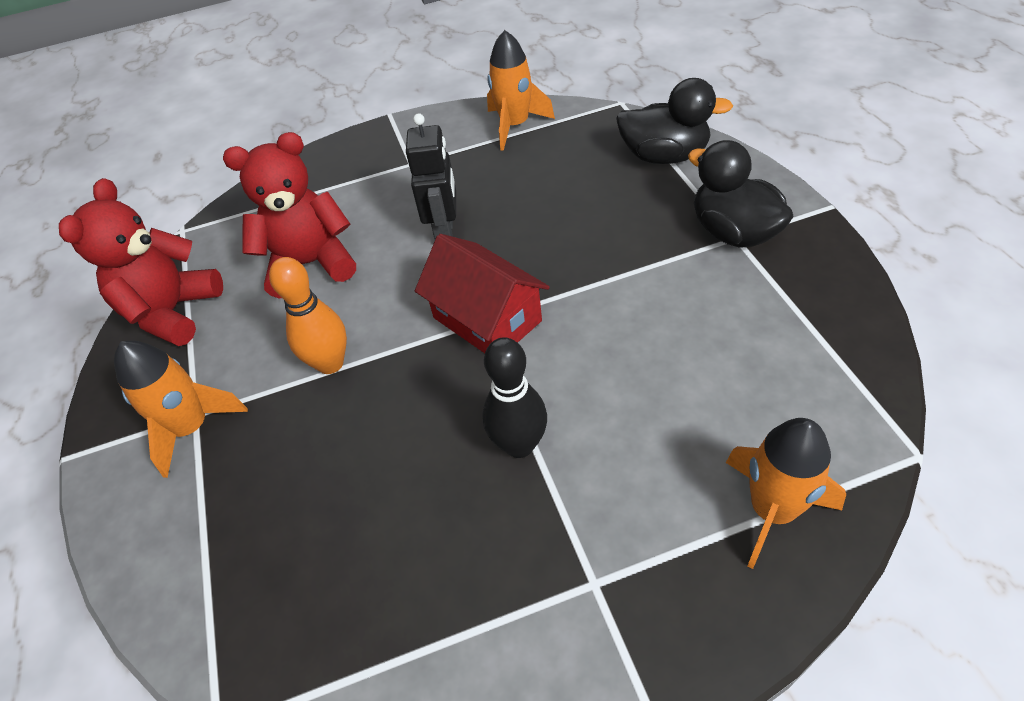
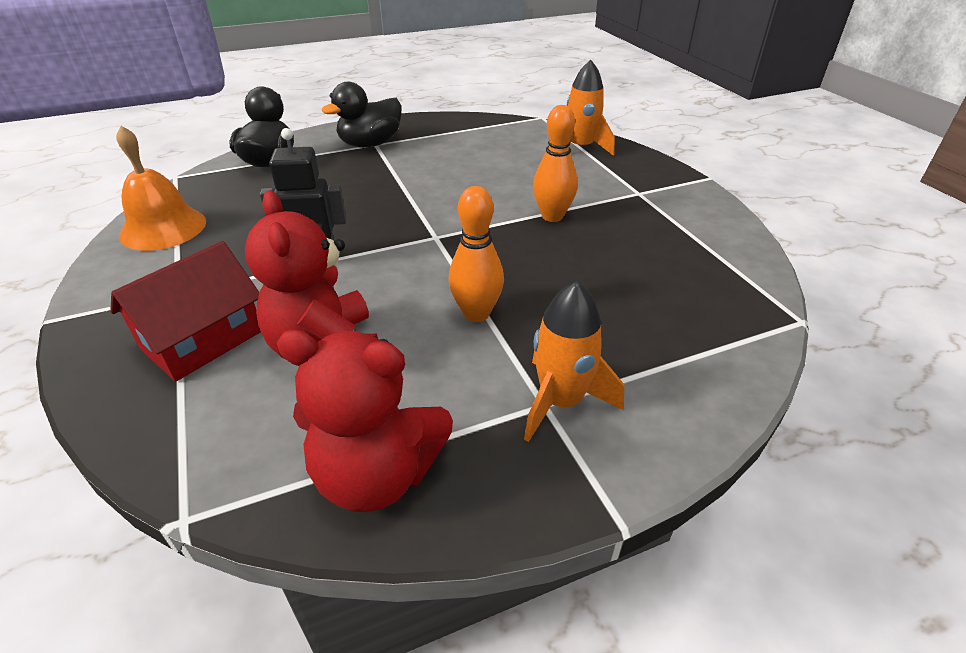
camera: 100 degrees left, 10 degrees down
red house [415,234,550,353] -> red house moved to [110,241,261,382]
black bowling pin [482,337,547,458] -> orange bowling pin [533,105,578,222]
orange rocket [487,30,555,151] -> orange bell [116,126,206,251]

